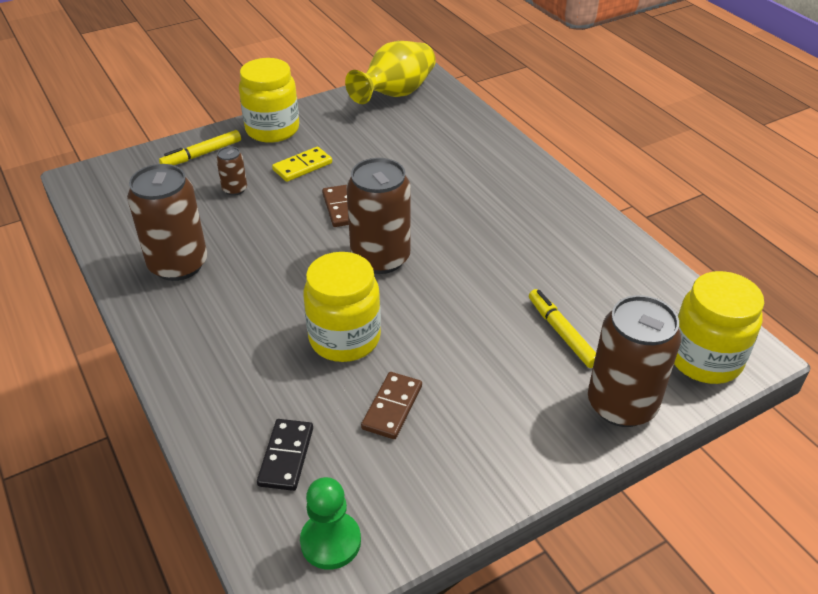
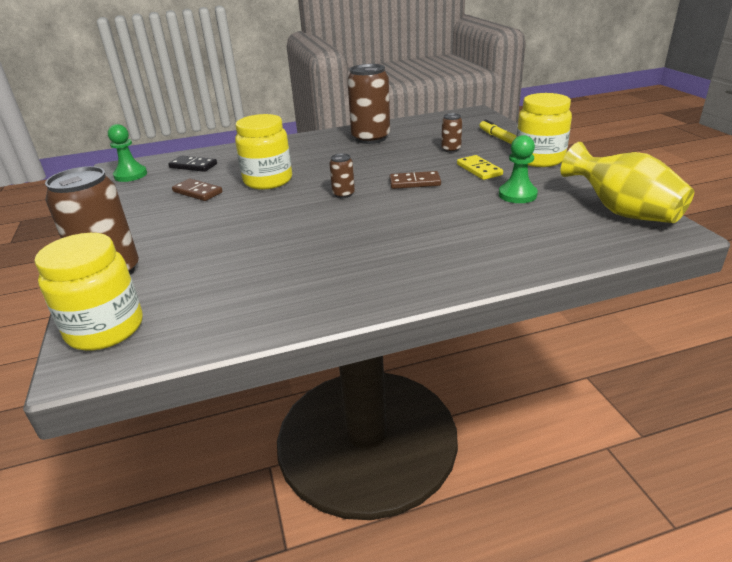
camera: 105 degrees right, 10 degrees down
brown can [346,158,411,274] -> brown can [329,153,355,198], size x0.47
yellow marker [529,289,596,368] -> none
none -> green pawn [499,135,538,203]

